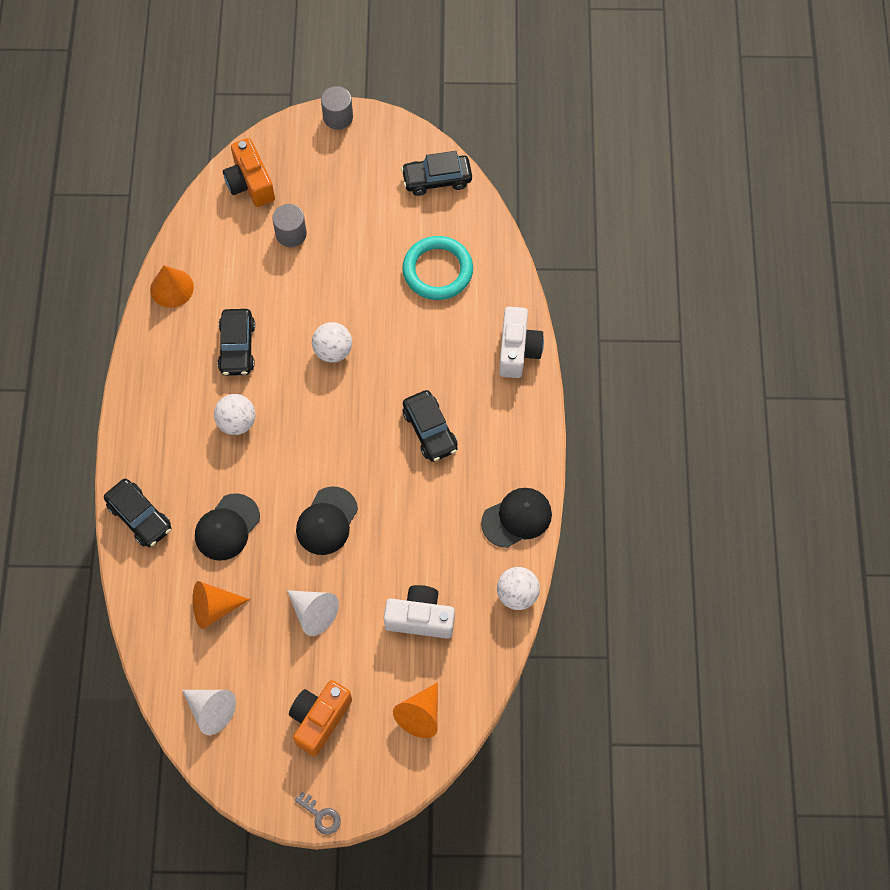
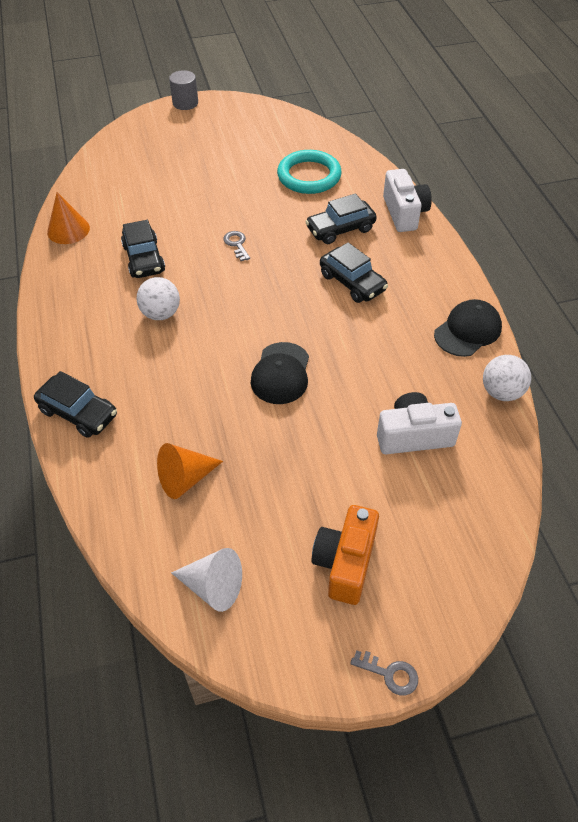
camera: 15 degrees left, 15 degrees down
black cap [195,493,260,561] -> none
orange camera [223,138,275,207] -> none
grey cylinder [272,204,307,247] -> none
white cone [287,590,339,636] -> none
white ball [312,322,352,363] -> grey key [223,231,250,261]
orange cone [393,682,438,738] -> none
black car [401,151,472,196] -> black car moved to [305,193,377,244]

